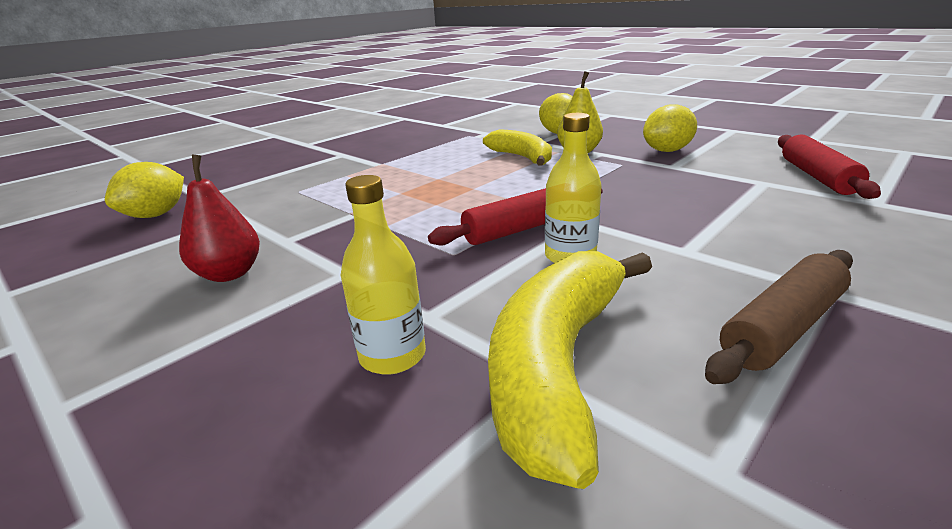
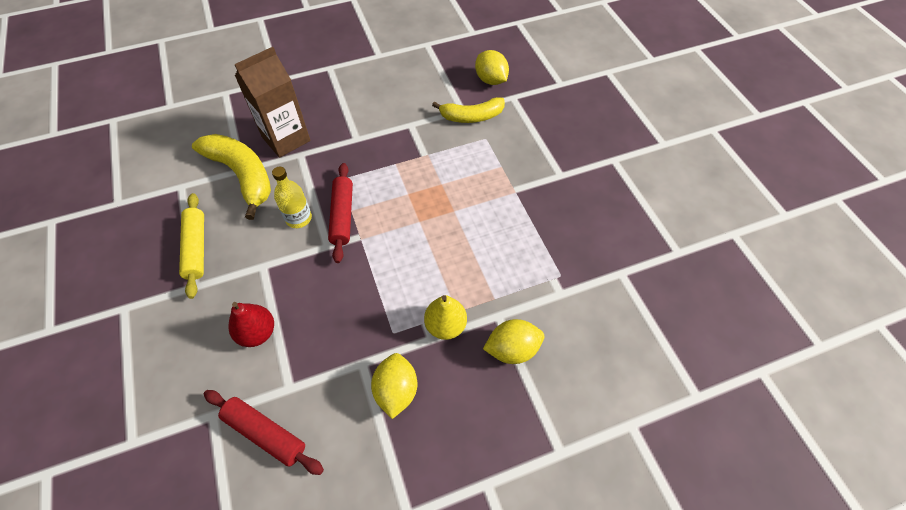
camera: 115 degrees right, 30 degrees up
red pear [179,155,260,282] -> red pear moved to [228,302,274,347]
yellow bottle [341,175,426,375] -> brown carton [234,47,311,158]
yellow banana [483,129,552,166] -> yellow banana moved to [432,97,505,123]
brown rolling pin [705,250,853,384] -> yellow rolling pin [179,193,204,299]

